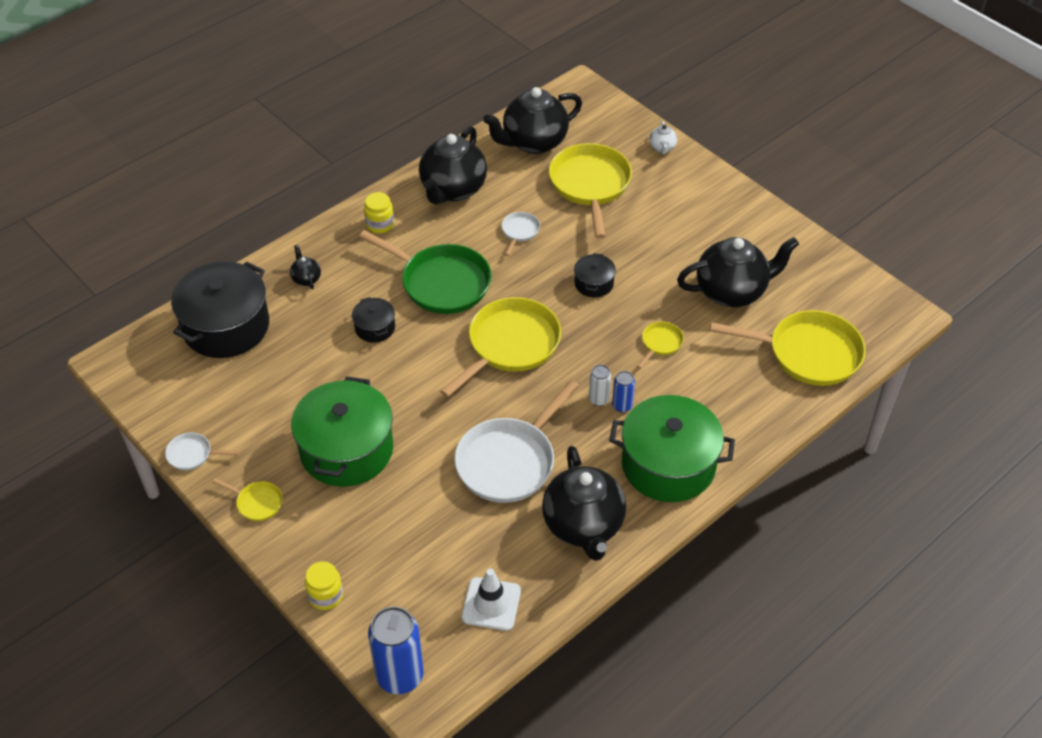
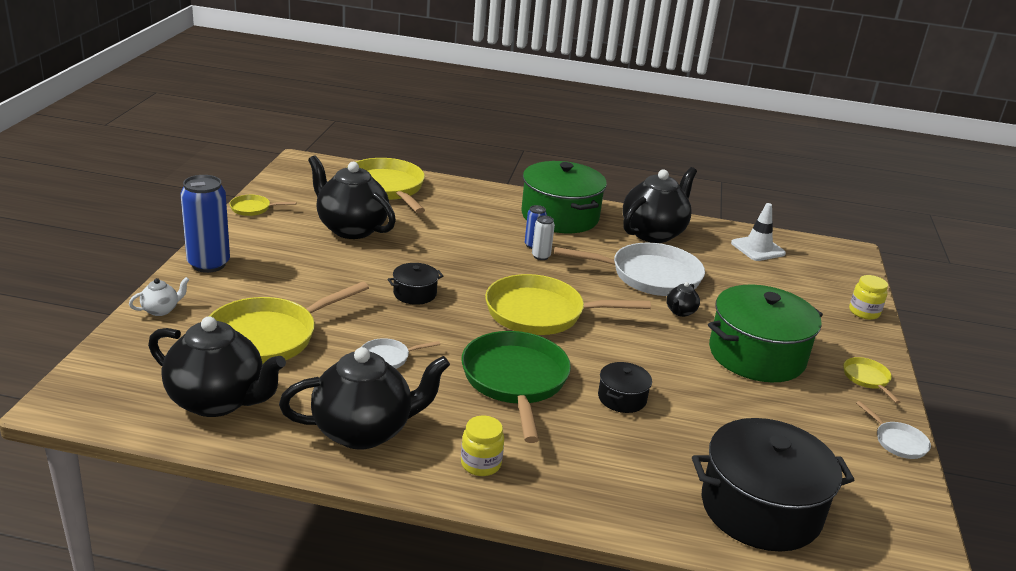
camera: 130 degrees left, 20 degrees down
black teapot [290,245,321,289] -> black teapot moved to [666,282,700,317]
blue can [368,606,424,694] -> blue can moved to [180,175,230,273]
yellow pan [637,322,684,369] -> yellow pan moved to [230,195,296,216]

